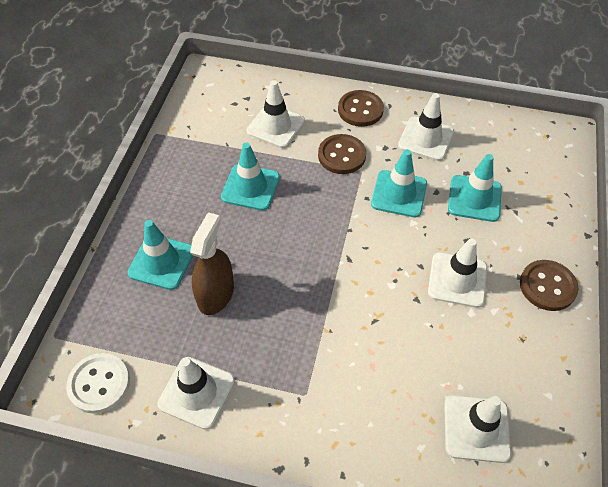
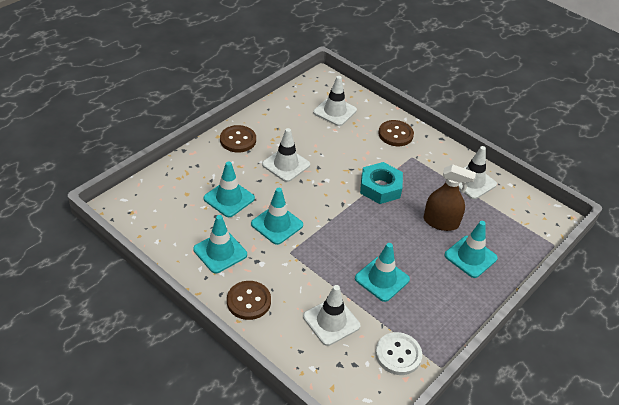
camera: 155 degrees left, 10 degrees down
white button [66,353,130,414] -> white button moved to [375,332,422,375]
brown spray bottle [190,212,234,315] -> brown spray bottle turned 120 degrees counterclockwise [424,164,476,231]
brown button [318,134,366,174] -> brown button moved to [378,120,414,146]
white traffic cone [398,93,454,161] -> turquoise traffic cone [193,215,247,273]
none -> turquoise nut [360,162,403,204]

